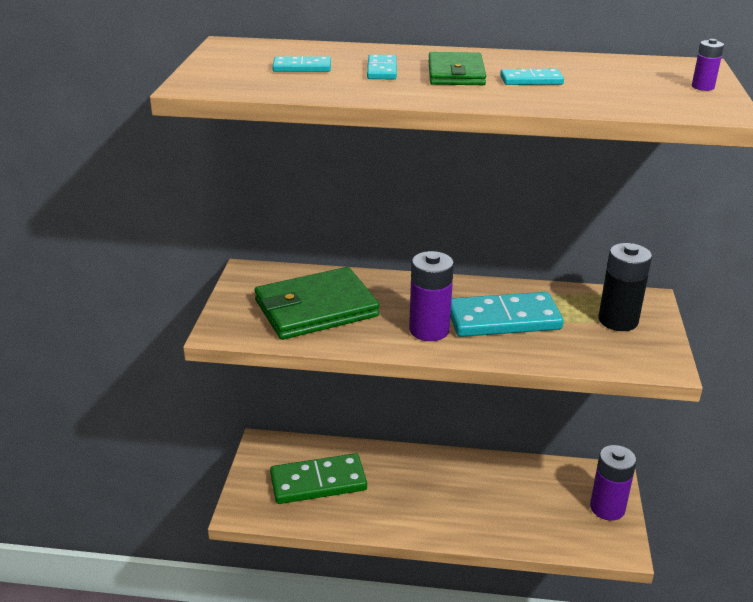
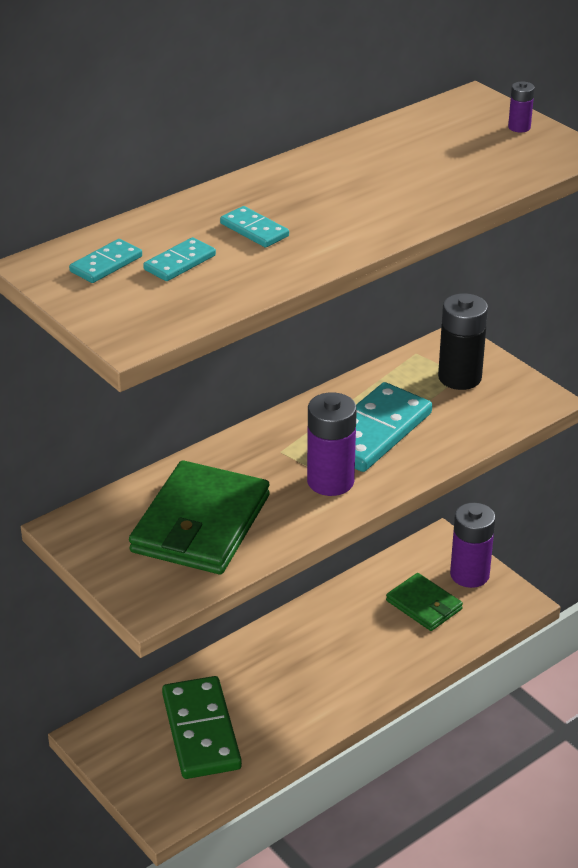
camera: 45 degrees left, 5 degrees up
green domino [270,453,367,504] -> green domino turned 45 degrees counterclockwise [162,676,242,779]
green wallet [428,52,486,85] -> green wallet moved to [386,573,463,631]
turquoise domino [500,69,564,85] -> turquoise domino moved to [69,239,142,283]

